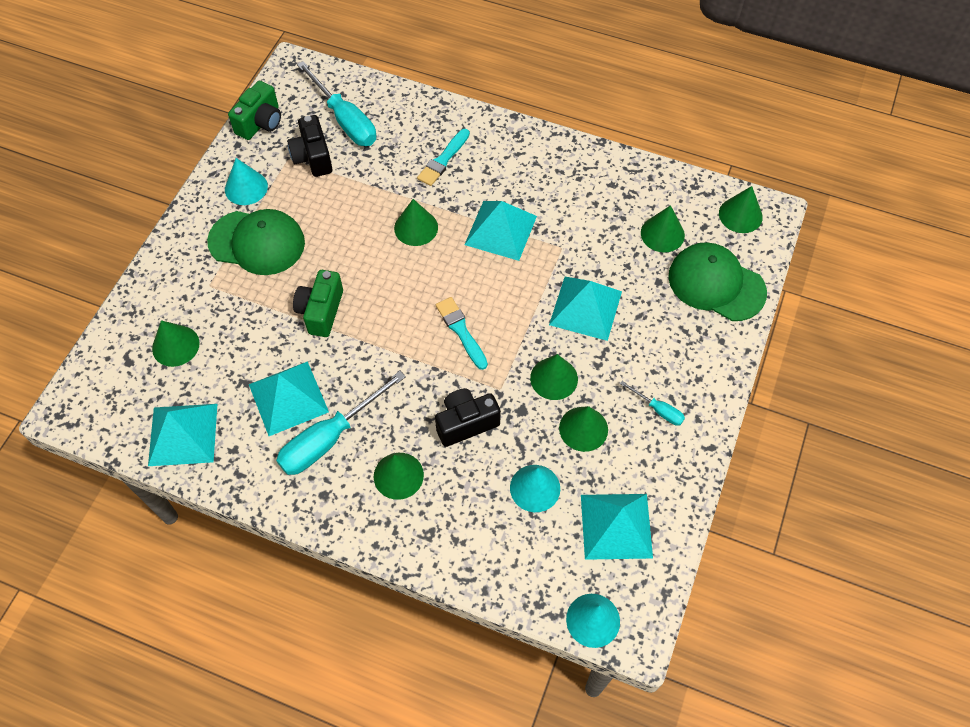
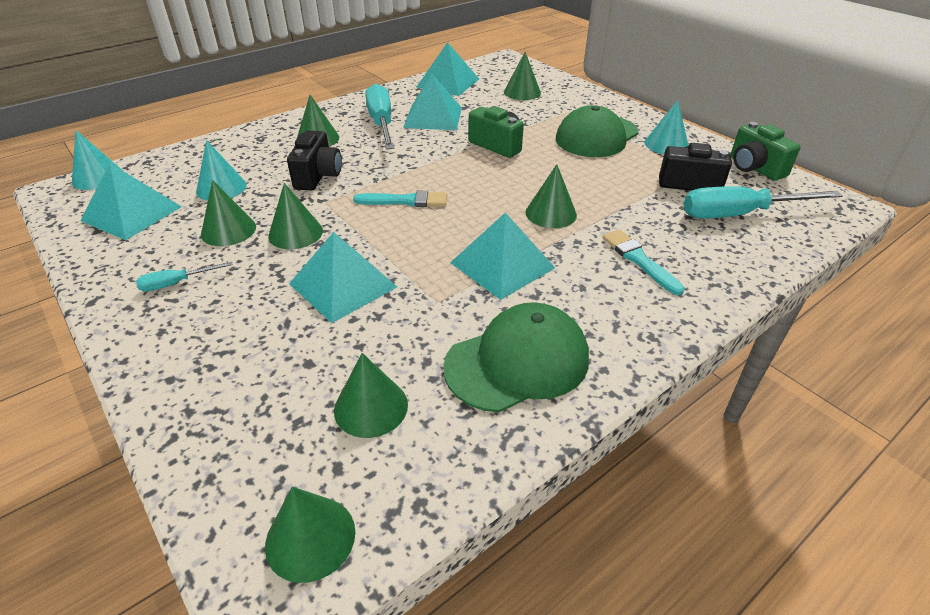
camera: 120 degrees right, 20 degrees down
green cap [668,242,767,321] -> green cap moved to [443,302,589,413]

